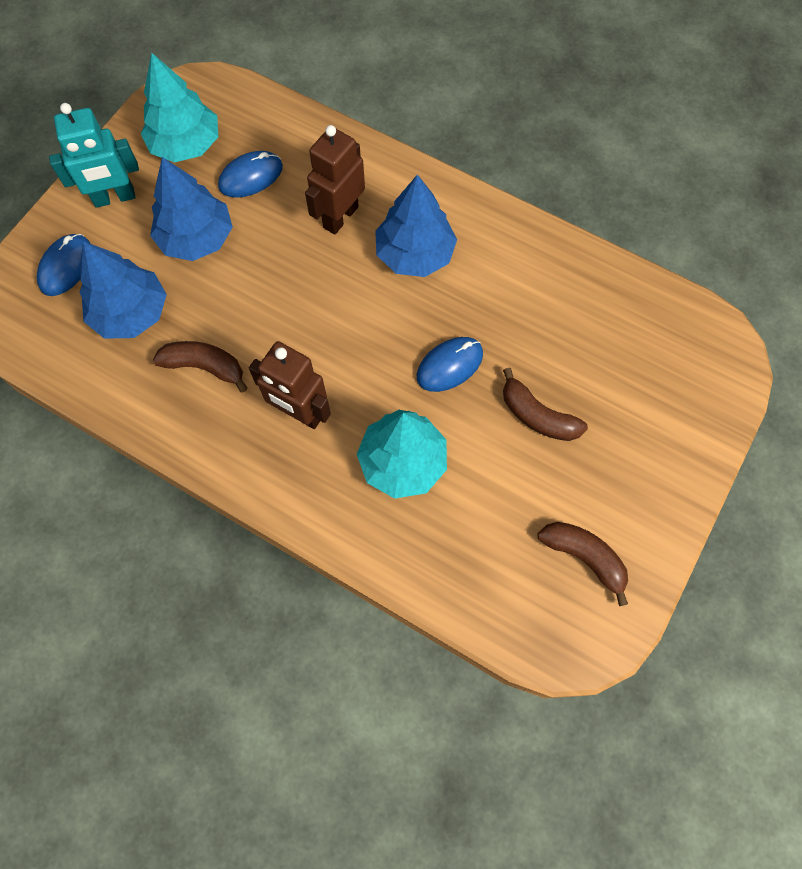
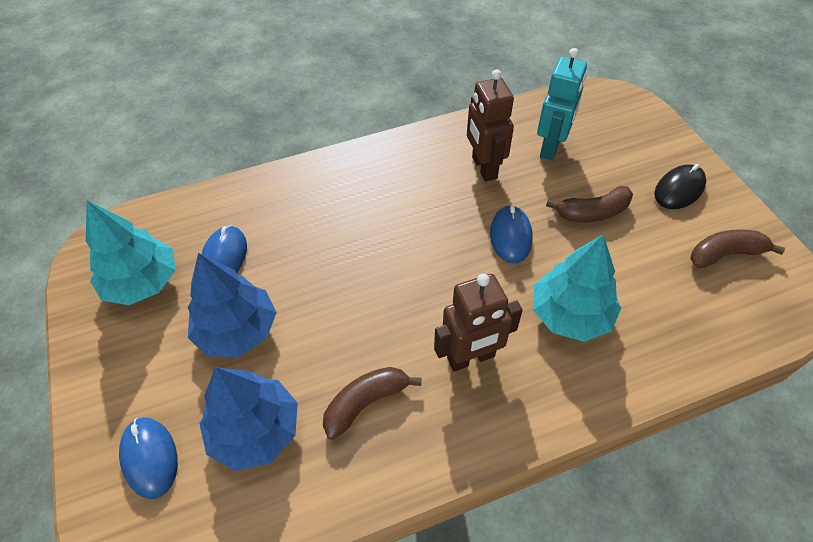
camera: 50 degrees left, 15 degrees down
turquoise robot [49,103,139,208] -> turquoise robot moved to [537,48,587,160]
brown robot [305,125,365,235] -> brown robot moved to [467,69,514,182]
blue tree [375,174,457,277] -> none
none -> black mouse [654,164,706,209]

